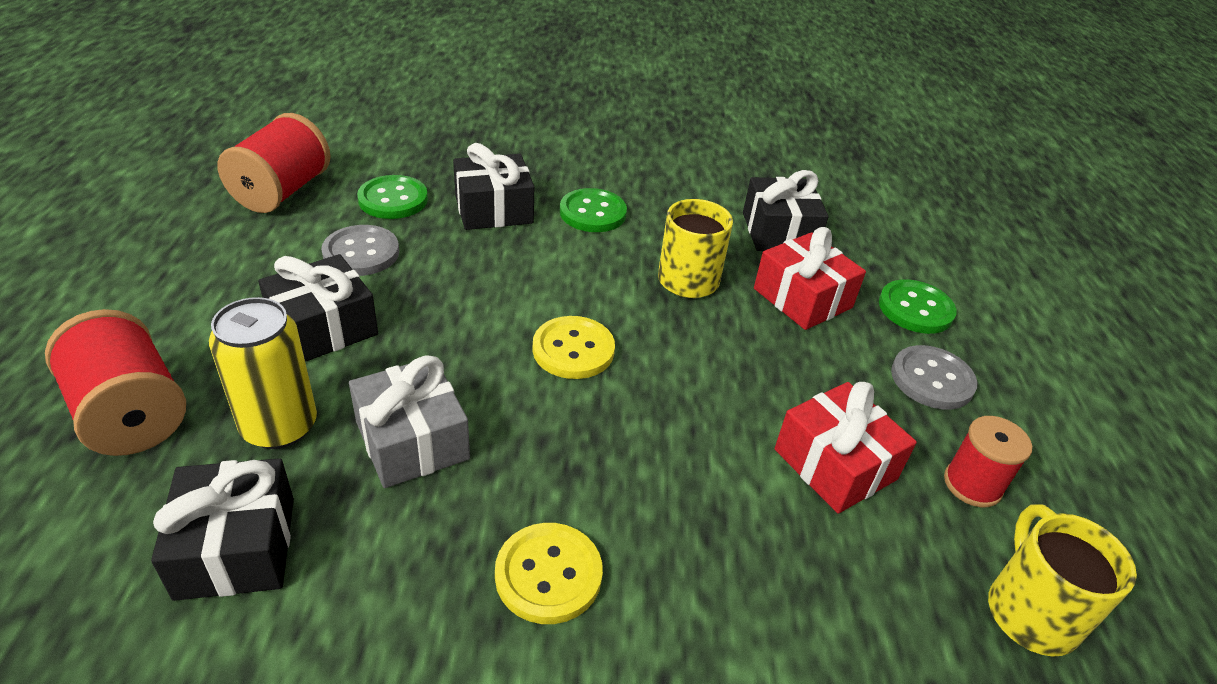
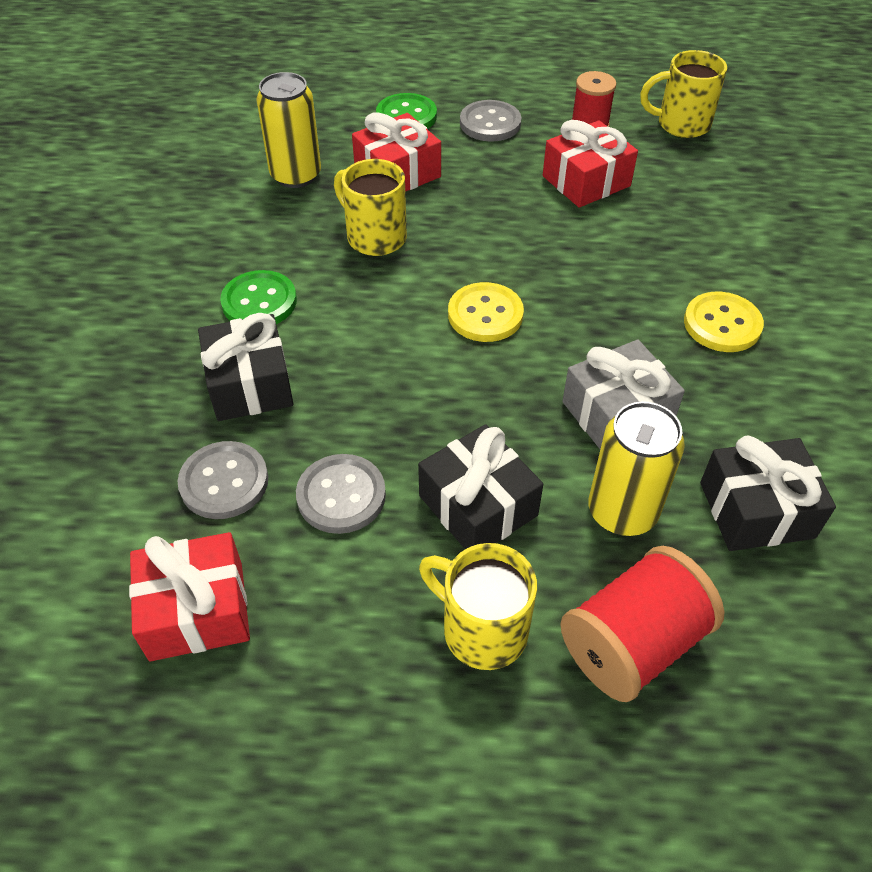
camera: 85 degrees left, 10 degrees up
red spool [217,113,331,213] -> red gift [129,532,250,661]
green button [357,175,428,219] -> grey button [178,441,268,519]
black gift [743,170,829,251] -> yellow can [257,72,321,188]
none -> yellow mug [419,543,537,670]

